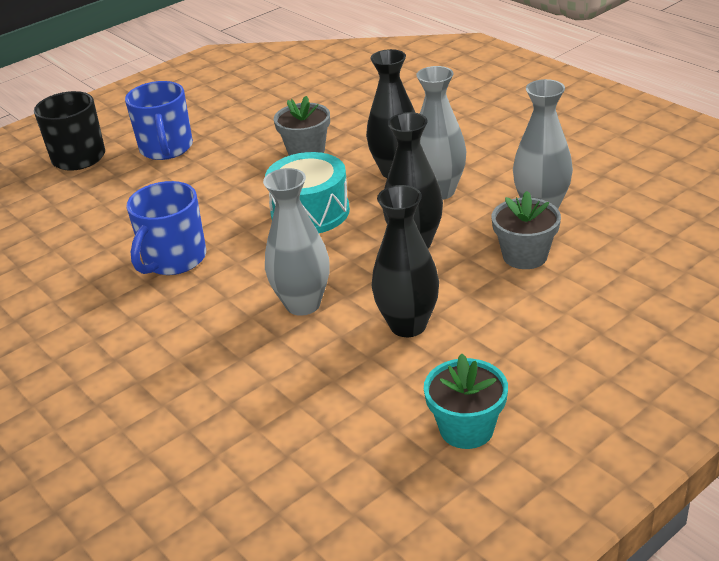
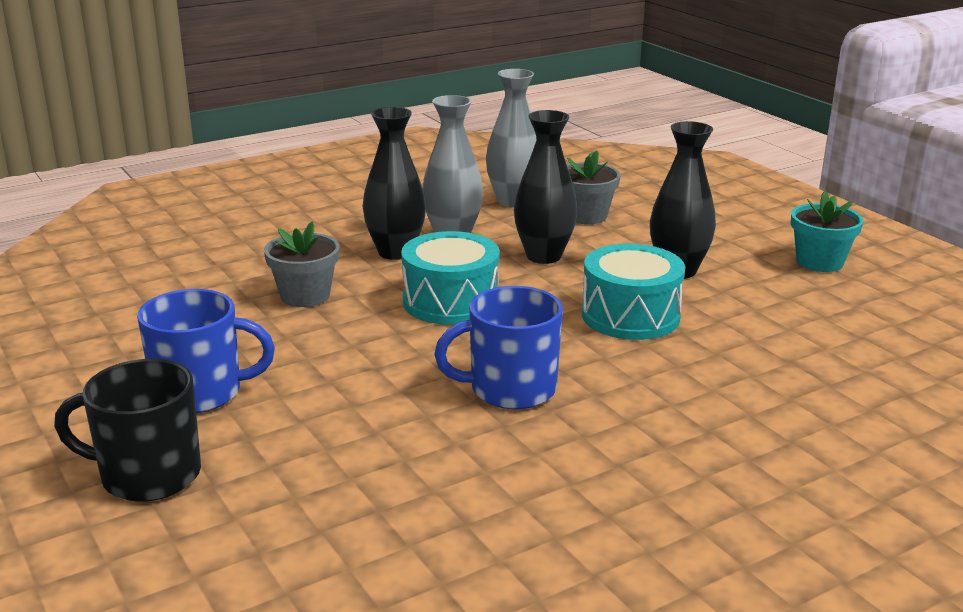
camera: 85 degrees left, 10 degrees down
blue mug [126,181,206,275] -> blue mug turned 135 degrees clockwise [434,286,563,409]
grey vase [263,168,329,316] -> turquoise drum [582,244,685,340]

